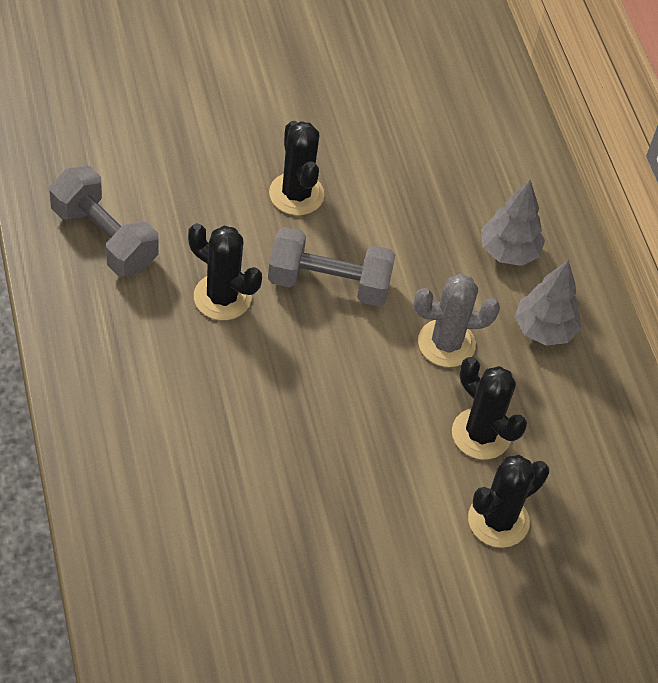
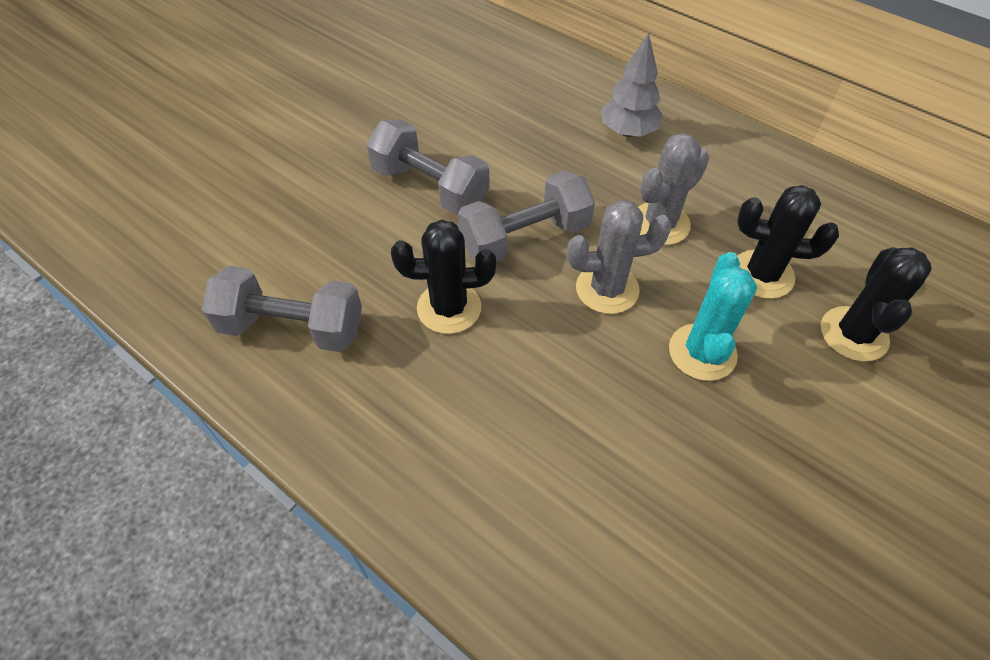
camera: 30 degrees left, 0 degrees up
black cactus [269,121,325,215] -> grey dumbbell [366,119,489,215]
grey tree [515,260,581,346] -> none
none -> grey cactus [567,200,672,314]
none -> turquoise cactus [669,252,757,381]

